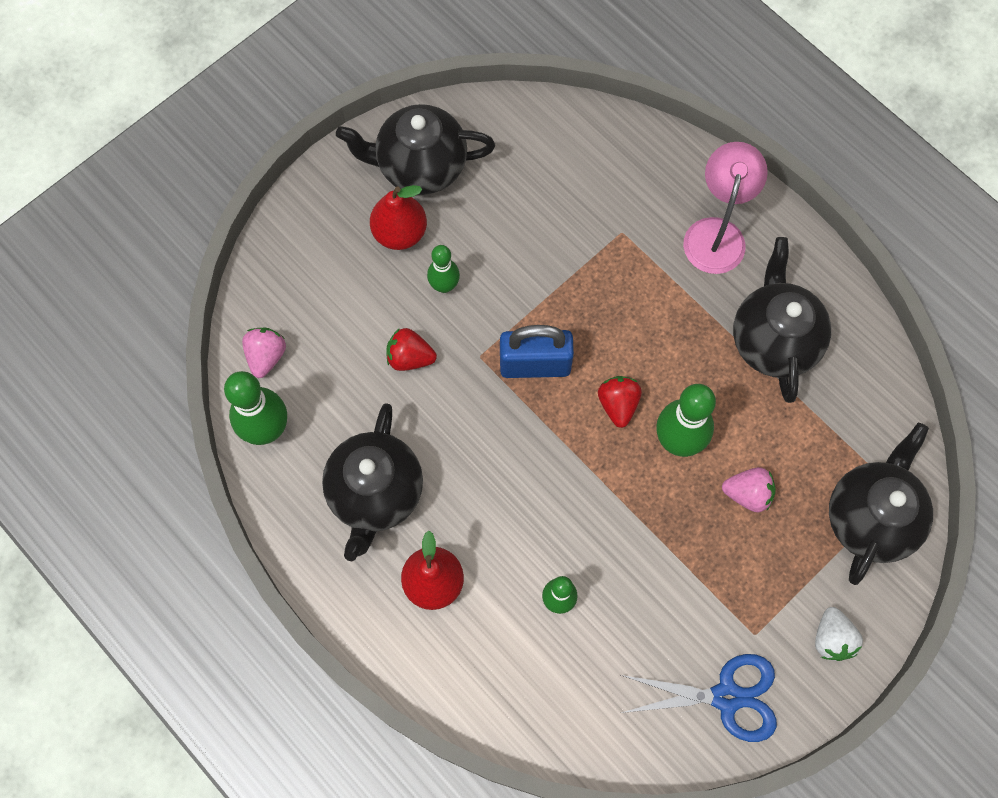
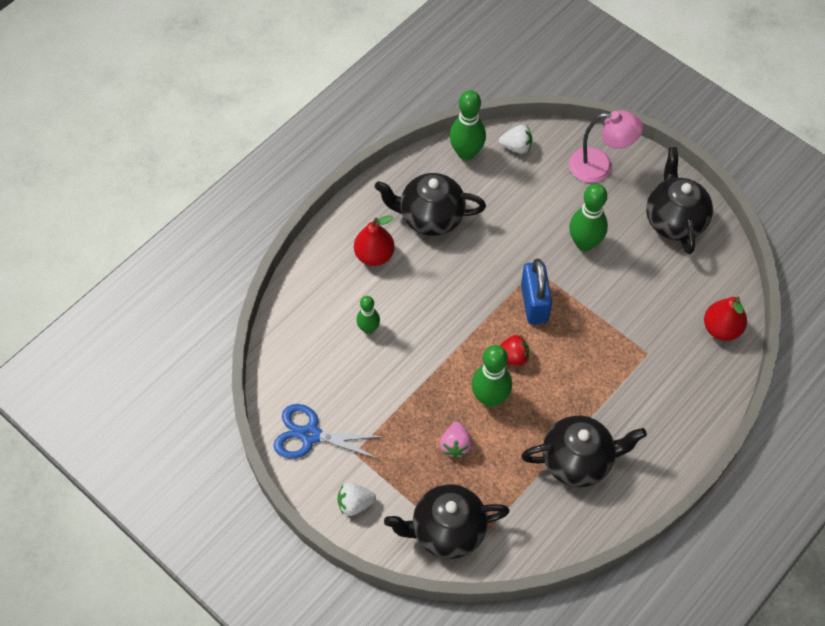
camera: 85 degrees right, 10 degrees down
pink strawberry [242,328,286,378] -> white strawberry [499,125,532,154]
red pear [370,185,427,250] -> red pear moved to [704,297,747,341]
red strawberry [386,328,437,371] -> none
green bowling pin [427,245,460,293] -> green bowling pin [569,184,608,251], size x1.66
blue scissors [621,654,777,742] -> blue scissors turned 105 degrees clockwise [274,404,385,460]
pink lamp [683,142,768,274] -> pink lamp moved to [569,110,643,183]
black teapot [829,423,933,585] -> black teapot turned 150 degrees clockwise [384,484,510,559]

